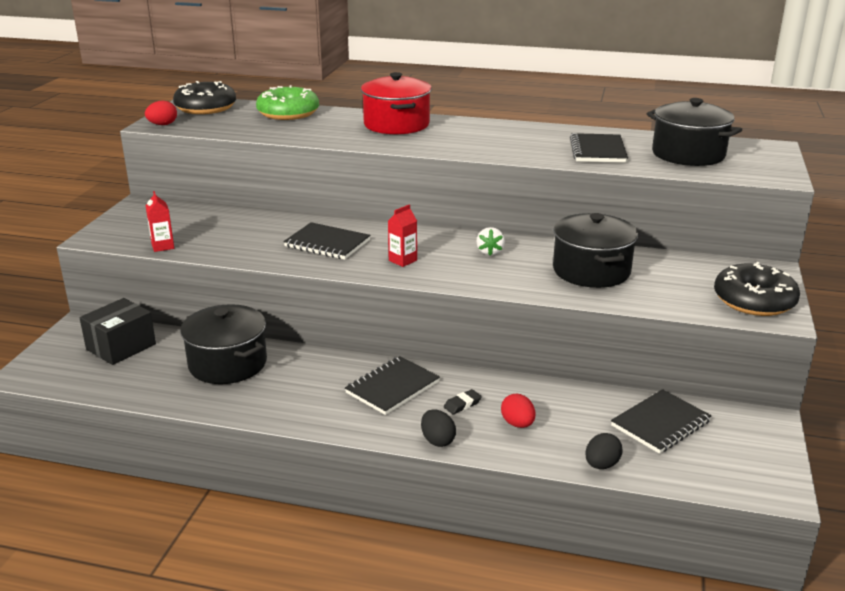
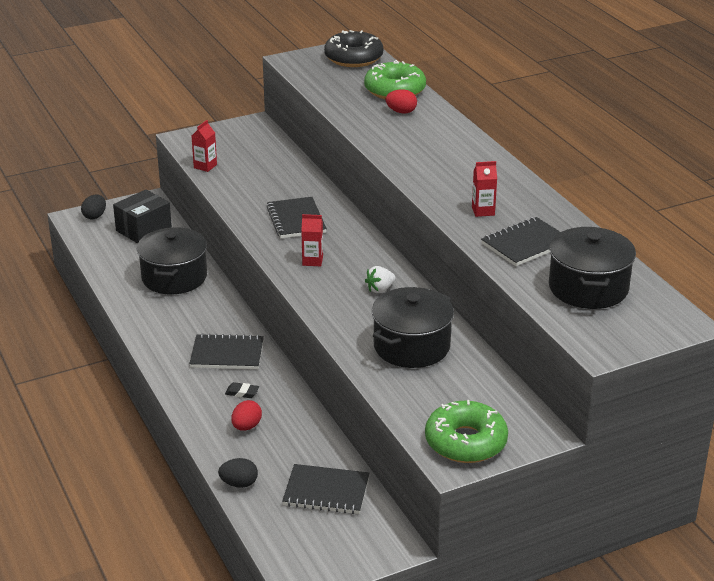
camera: 50 degrees right, 5 degrees up
black box [80,298,156,365] -> black box turned 45 degrees counterclockwise [113,189,172,243]
red egg [145,101,177,125] -> red egg moved to [386,89,417,114]
red pot [361,72,432,134] -> none
black egg [421,409,456,447] -> black egg moved to [81,195,106,219]
black donut [714,262,800,316] -> green donut [425,400,508,463]
none -> red carton [472,161,497,217]

